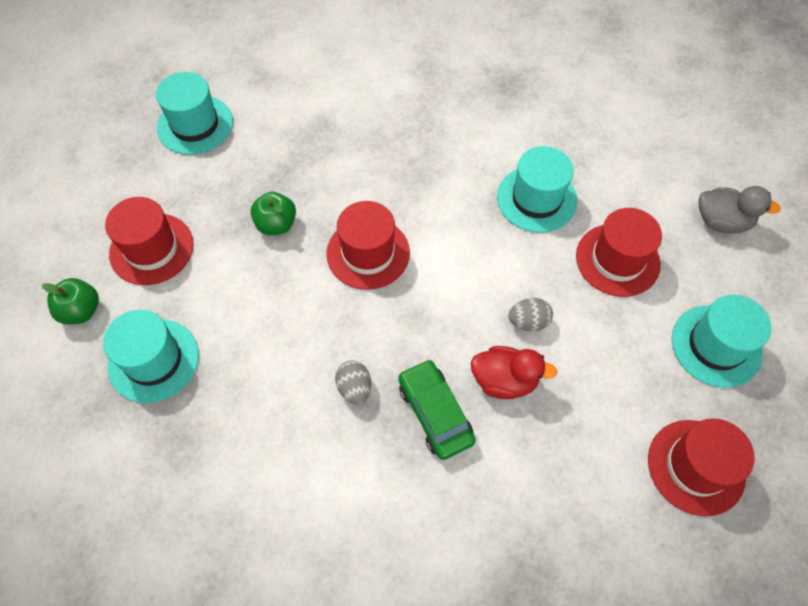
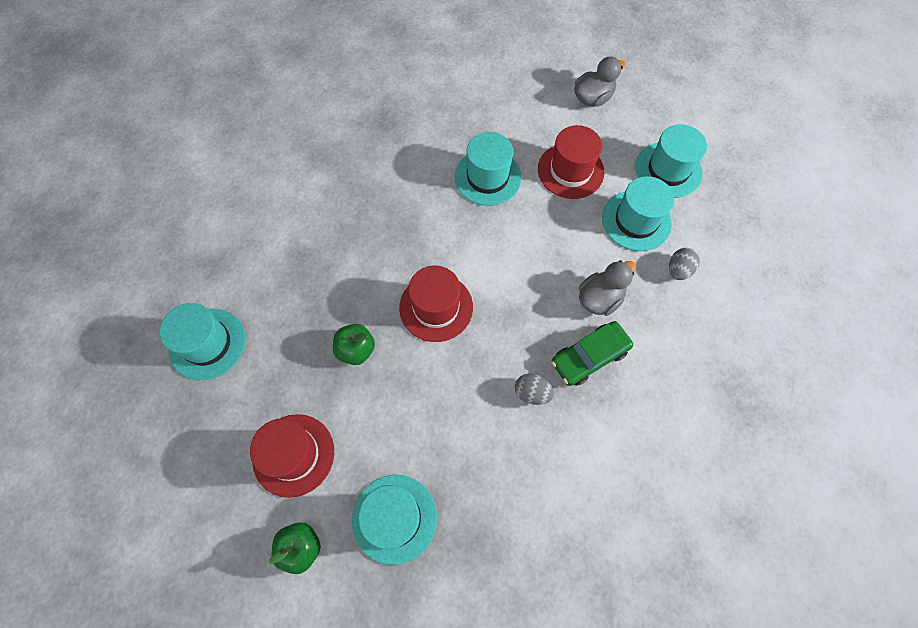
camera: 50 degrees left, 5 degrees up
green car [398,359,476,460] -> green car turned 45 degrees counterclockwise [551,321,633,386]
red duck [471,346,558,399] -> grey duck [579,260,636,316]
grey egg [508,298,553,331] -> grey egg moved to [669,248,700,280]
red hat [648,418,755,516] -> none
none -> turquoise hat [602,176,674,251]

